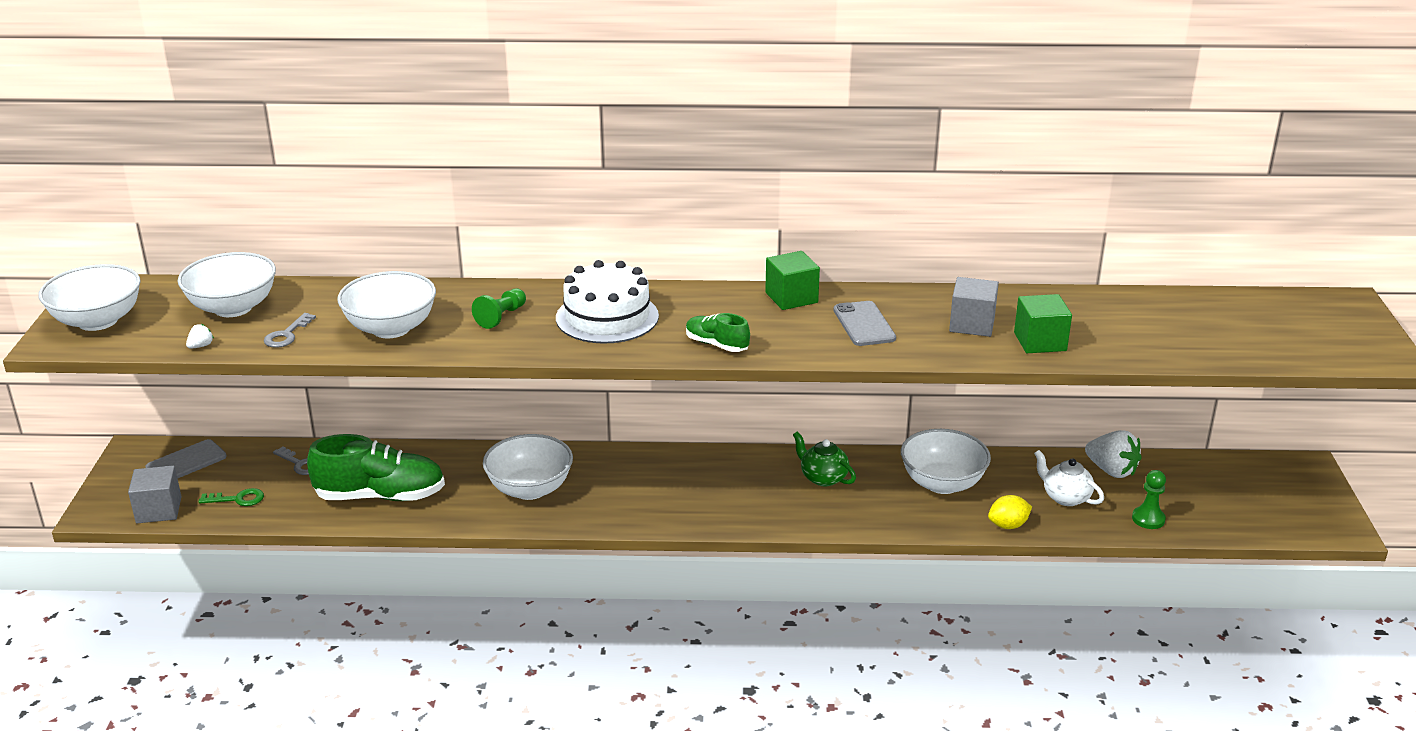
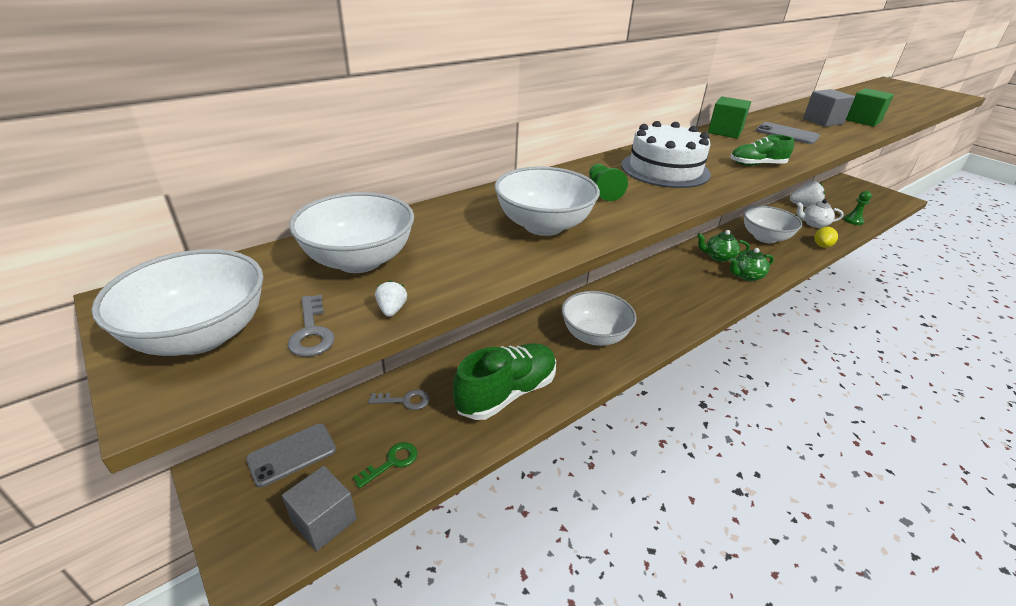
camera: 40 degrees left, 5 degrees up
grey phone [145,439,227,479] -> grey phone turned 45 degrees clockwise [246,424,336,487]
grey key [264,313,316,348] -> grey key moved to [288,295,335,357]
none -> green teapot [730,248,774,281]

